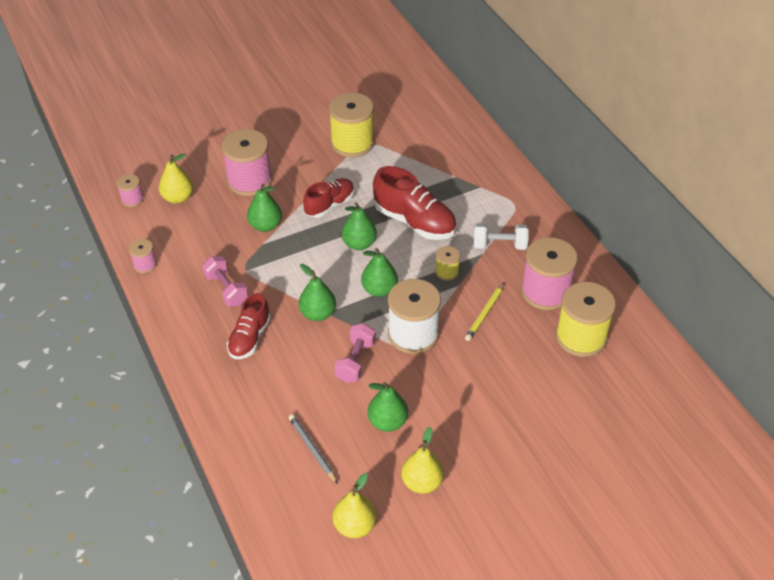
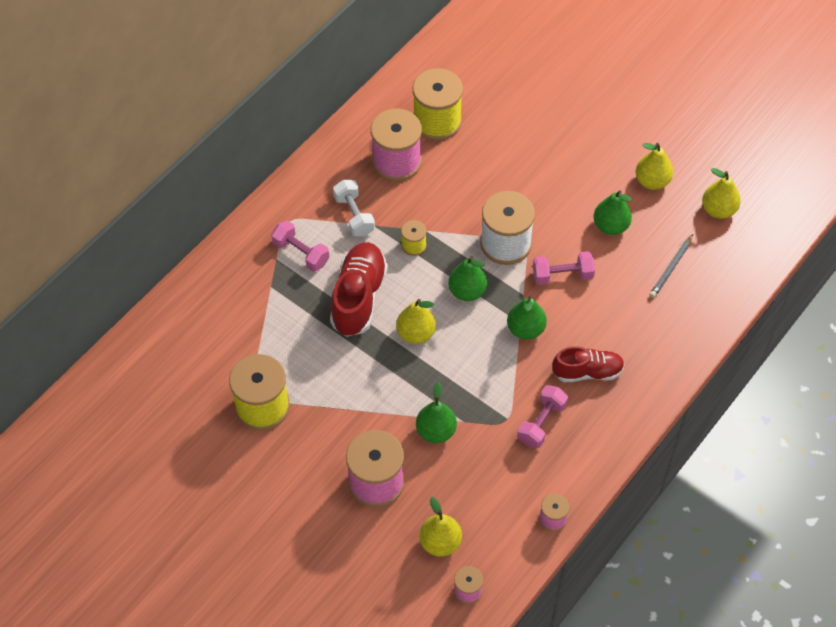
camera: 115 degrees left, 10 degrees up
red shoe [303,178,354,218] -> none
green pear [342,202,377,250] -> yellow pear [396,299,436,344]
yellow pencil [465,283,504,341] -> none
none -> pink dumbbell [271,220,329,272]

